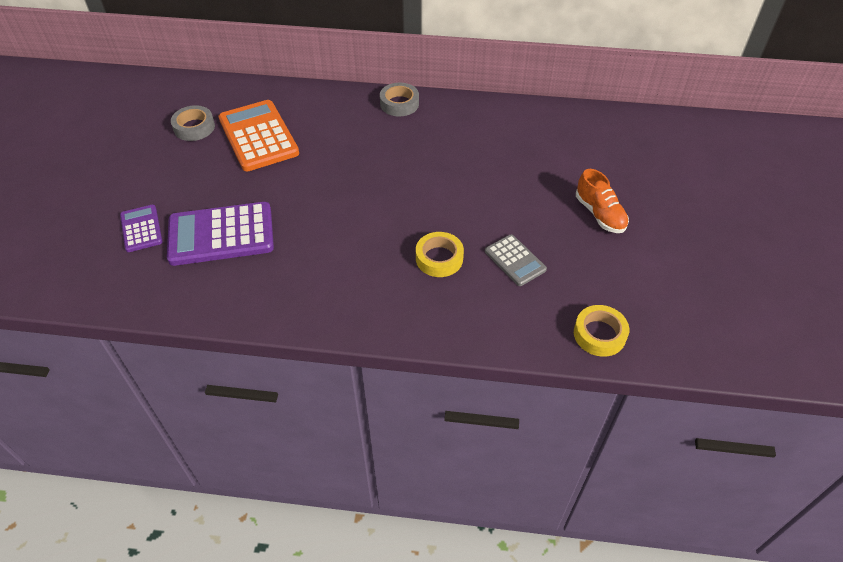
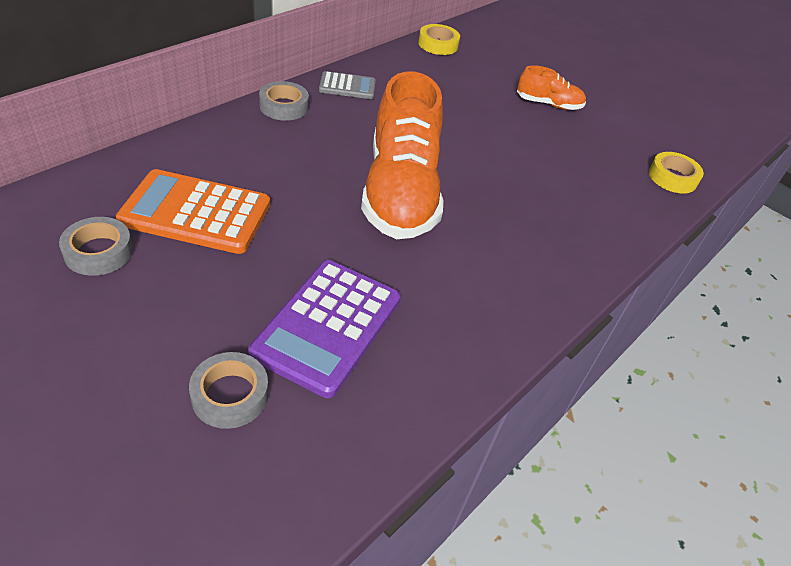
camera: 60 degrees left, 5 degrees down
purple calculator [120,205,163,252] -> grey tape [189,352,268,429]
yellow tape [416,232,464,277] -> yellow tape moved to [418,24,460,55]
grey calculator [485,234,547,286] -> grey calculator moved to [319,71,376,99]
none -> orange shoe [361,72,443,239]

